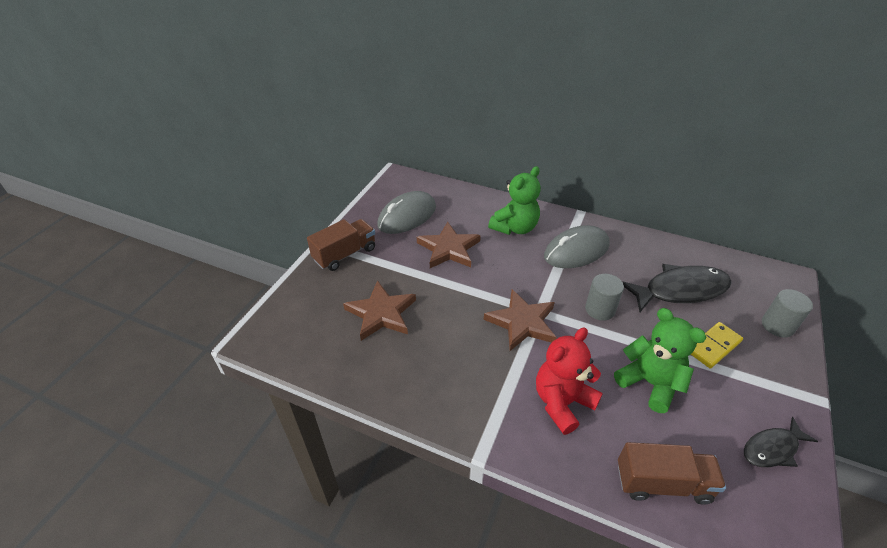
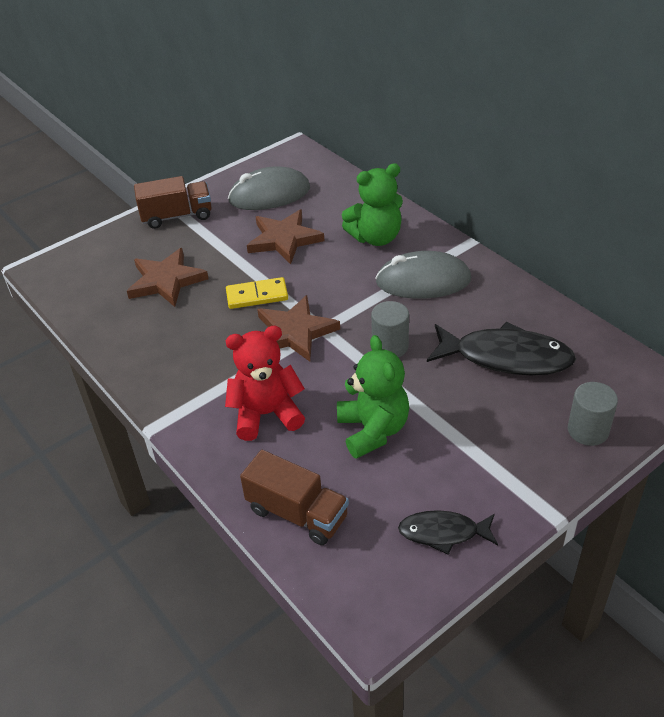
camera: 30 degrees right, 0 degrees up
yellow domino [691,322,743,368] -> yellow domino moved to [226,277,288,309]

